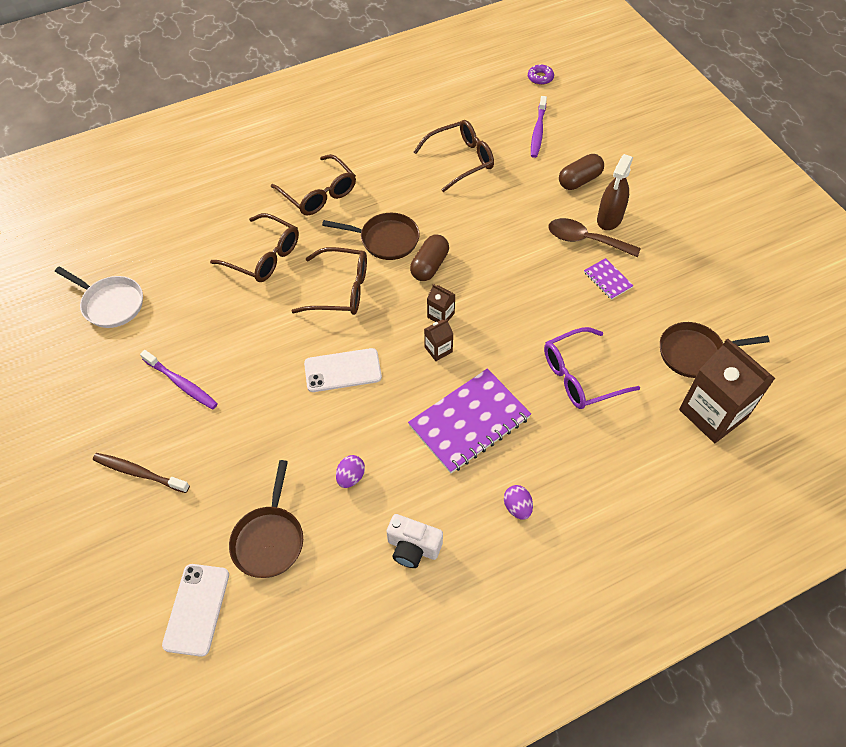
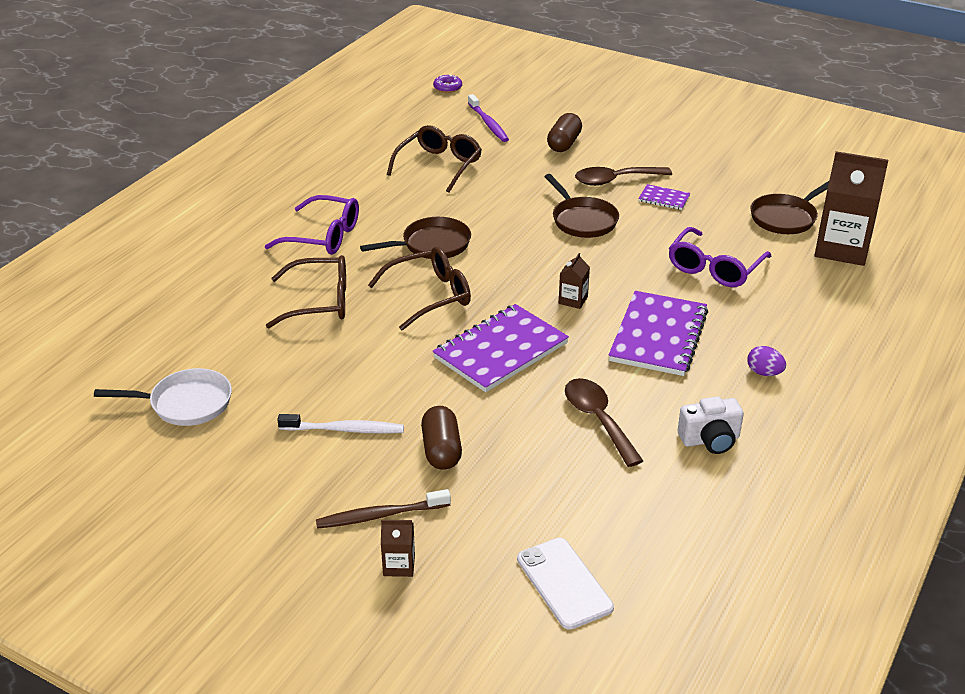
camera: 35 degrees left, 20 degrees down
purple toothbrush [140,350,218,409] -> white toothbrush [277,414,404,434]
brown pan [229,460,303,578] -> brown pan moved to [544,174,619,238]
brown glasses [271,154,356,215] -> purple glasses [265,195,359,255]
white phone [304,348,382,392] -> purple notebook [432,304,569,392]
purple egg [336,455,365,488] -> brown spoon [565,378,643,467]
brown capsule [410,235,449,281] -> brown capsule moved to [421,406,462,470]
brown carton [427,284,456,322] -> brown carton moved to [381,520,415,577]
brown spray bottle [597,154,633,230] -> none

